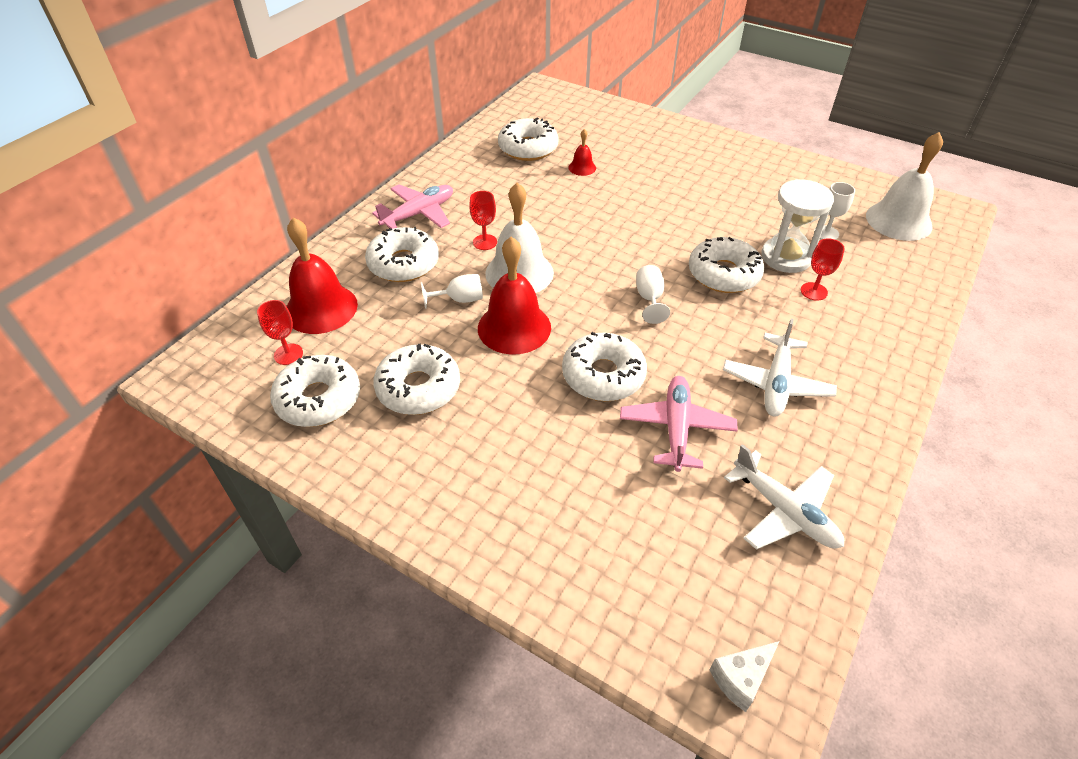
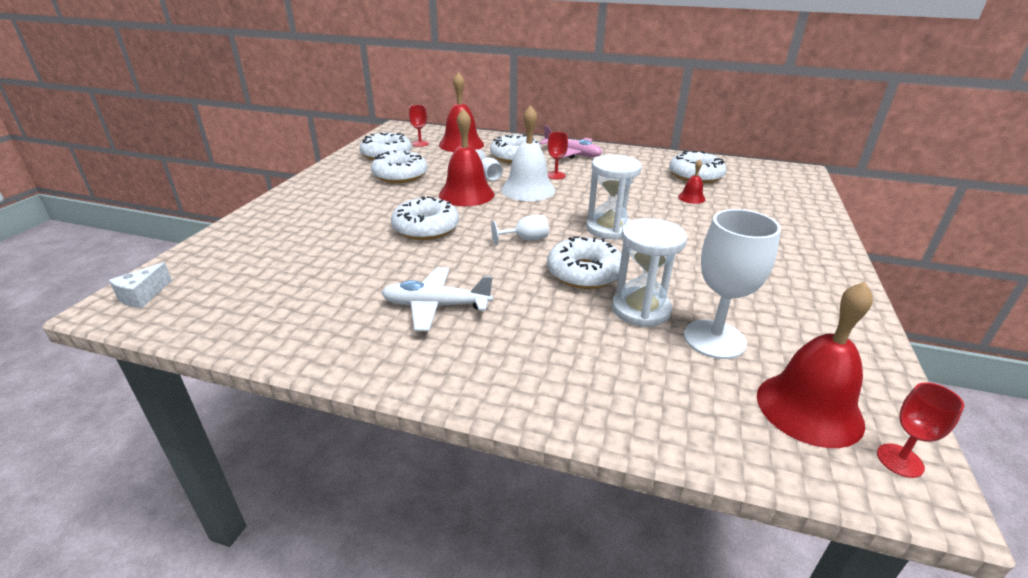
camera: 75 degrees right, 15 degrees down
pink plane [620,376,738,472] -> none
white cheese [710,641,779,712] -> white cheese turned 105 degrees counterclockwise [109,262,172,308]
white plane [724,444,844,550] -> none
red goblet [801,238,845,301] -> red goblet moved to [877,382,964,478]
white goblet [814,182,855,240] -> white goblet [684,209,781,359], size x1.89
white bell [866,132,943,241] -> red bell [757,282,873,448]
none -> white hourglass [586,155,642,240]

